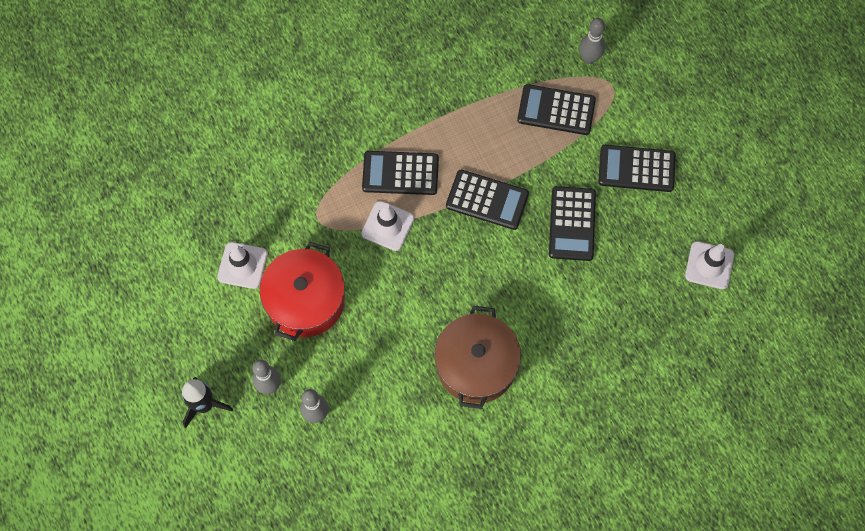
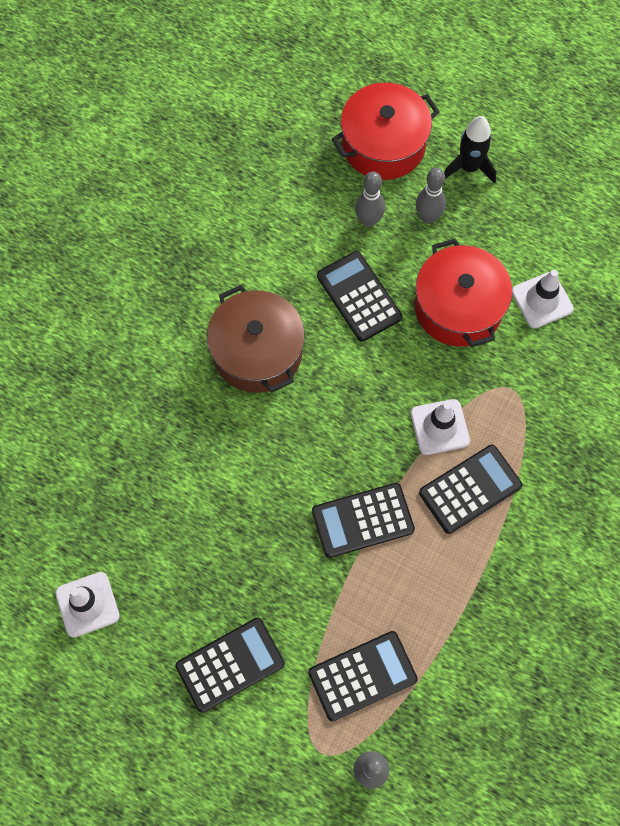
camera: 145 degrees right, 0 degrees up
black calculator [549,186,596,261] -> black calculator moved to [317,251,402,342]
none -> red pot [332,83,439,180]

